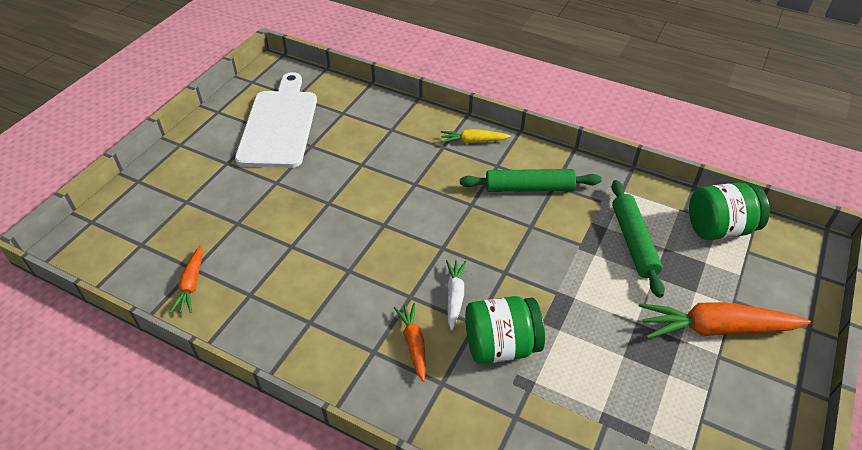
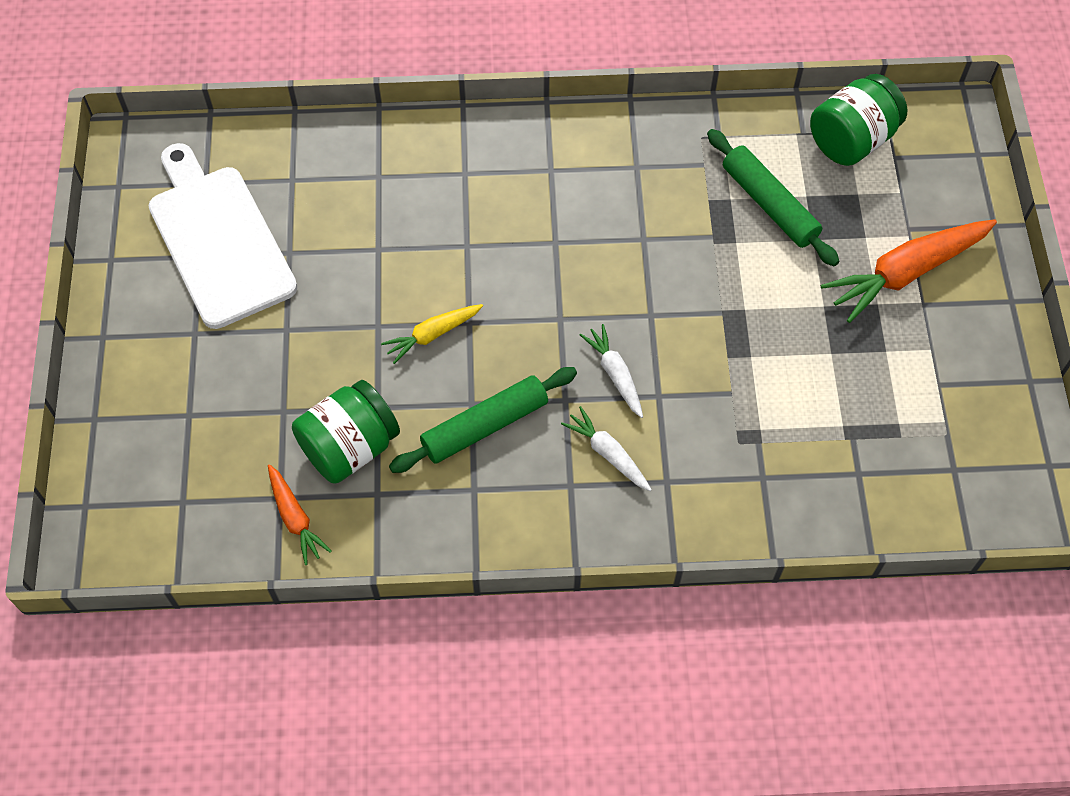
camera: 30 degrees left, 15 degrees up
orange carrot [394,303,425,382] -> white carrot [561,406,652,491]
yellow carrot [441,129,511,143] -> yellow carrot moved to [381,304,483,364]
green rolling pin [460,169,602,192] -> green rolling pin moved to [389,367,577,473]
green jar [465,296,545,364] -> green jar moved to [292,380,400,484]

